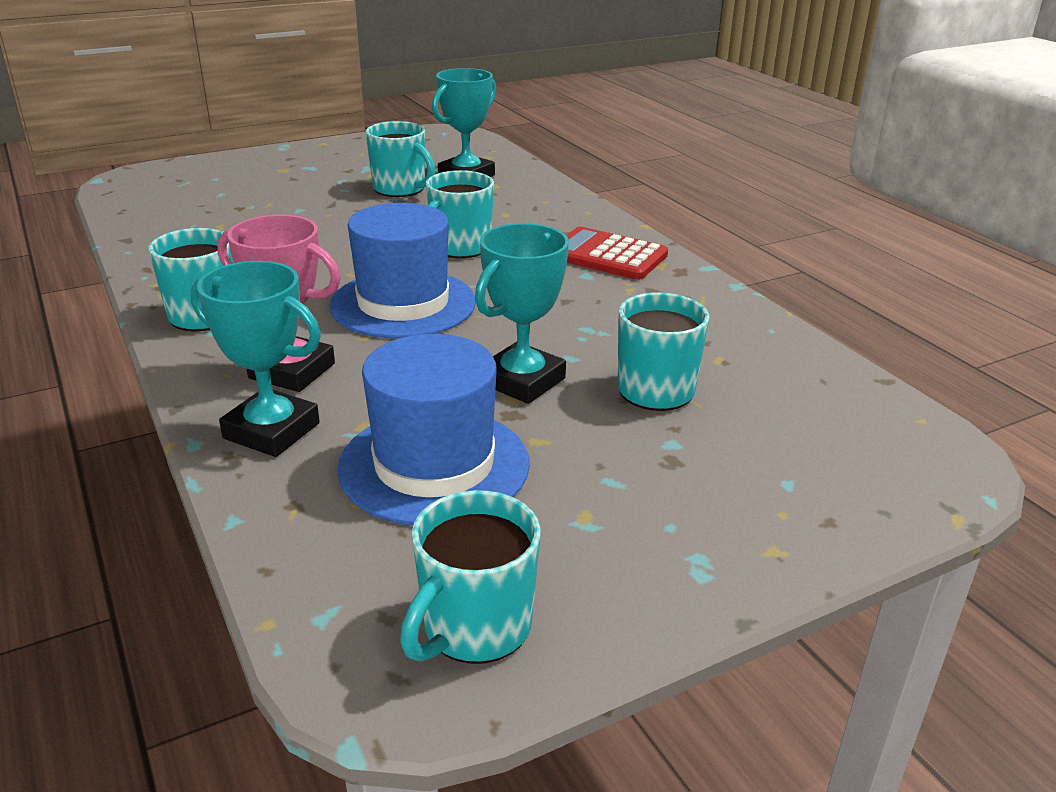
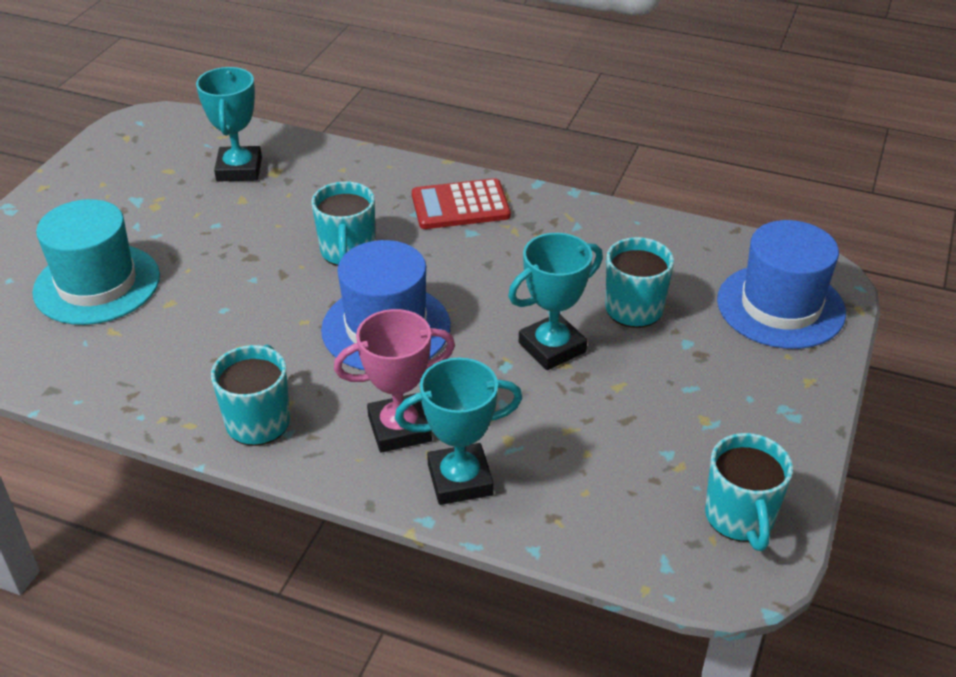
camera: 40 degrees left, 10 degrees up
blue hat [337,334,530,525] -> blue hat moved to [717,220,846,349]
turquoise mug [366,121,435,197] -> none
turquoise trophy [475,223,569,404] -> turquoise trophy turned 60 degrees clockwise [508,233,603,370]
none -> turquoise hat [32,199,160,325]

